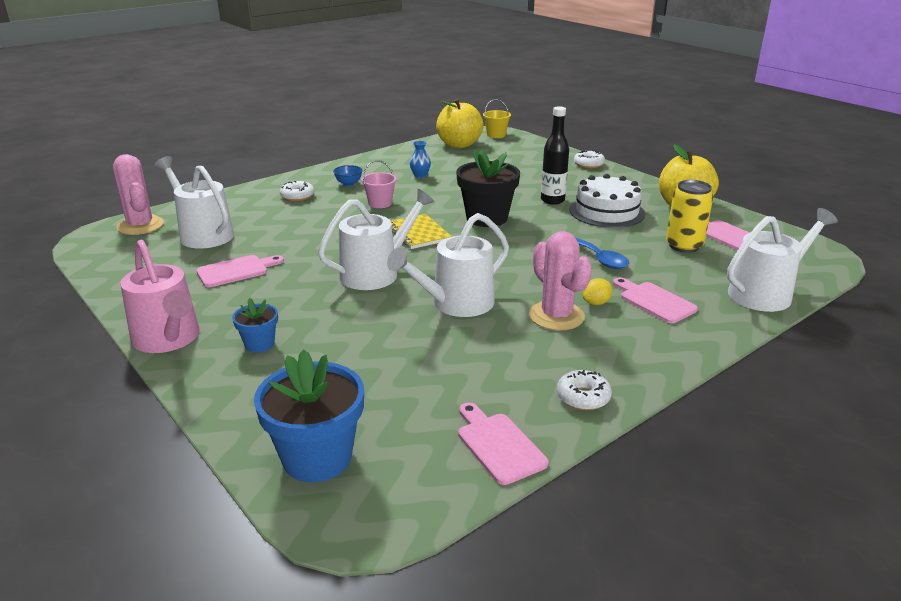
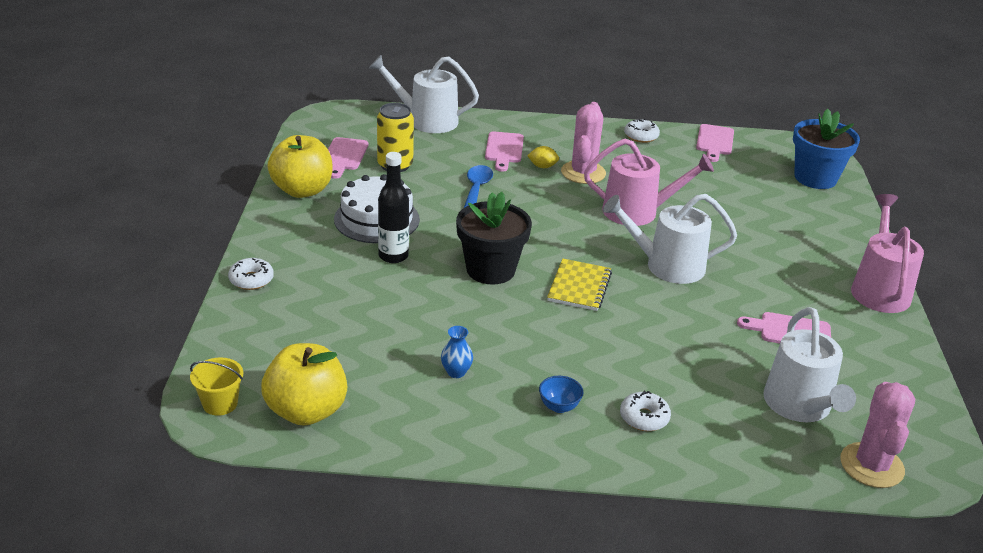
camera: 140 degrees left, 5 degrees up
blue flower pot [232,298,278,352] -> none
pink bucket [361,160,397,208] -> none
white watering can [387,213,509,317] -> pink watering can [584,139,714,226]

